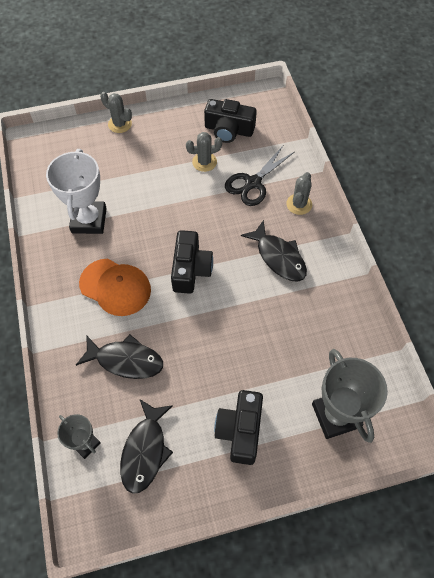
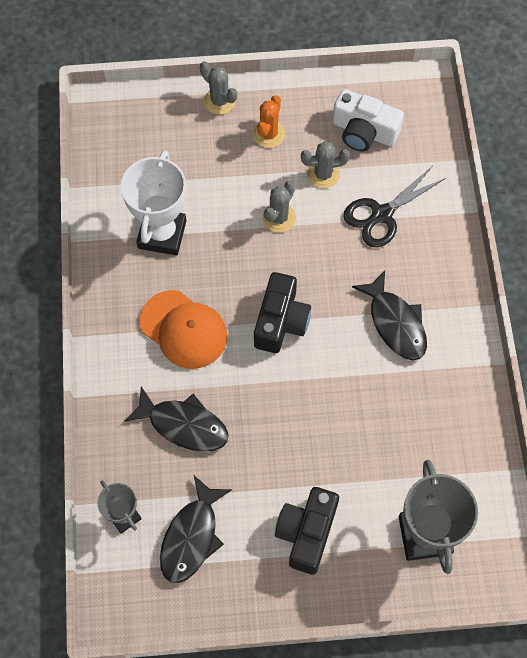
camera: 10 degrees right, 5 degrees up
black camera [204,99,257,143] -> white camera [332,89,404,151]
grey cactus [286,172,312,215] -> grey cactus moved to [262,181,296,233]
none -> orange cactus [253,95,285,148]

